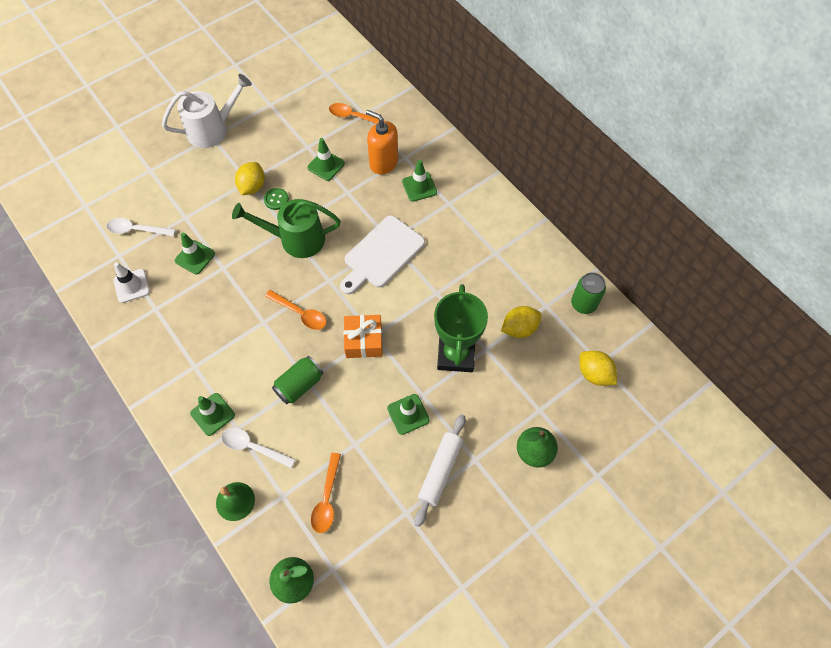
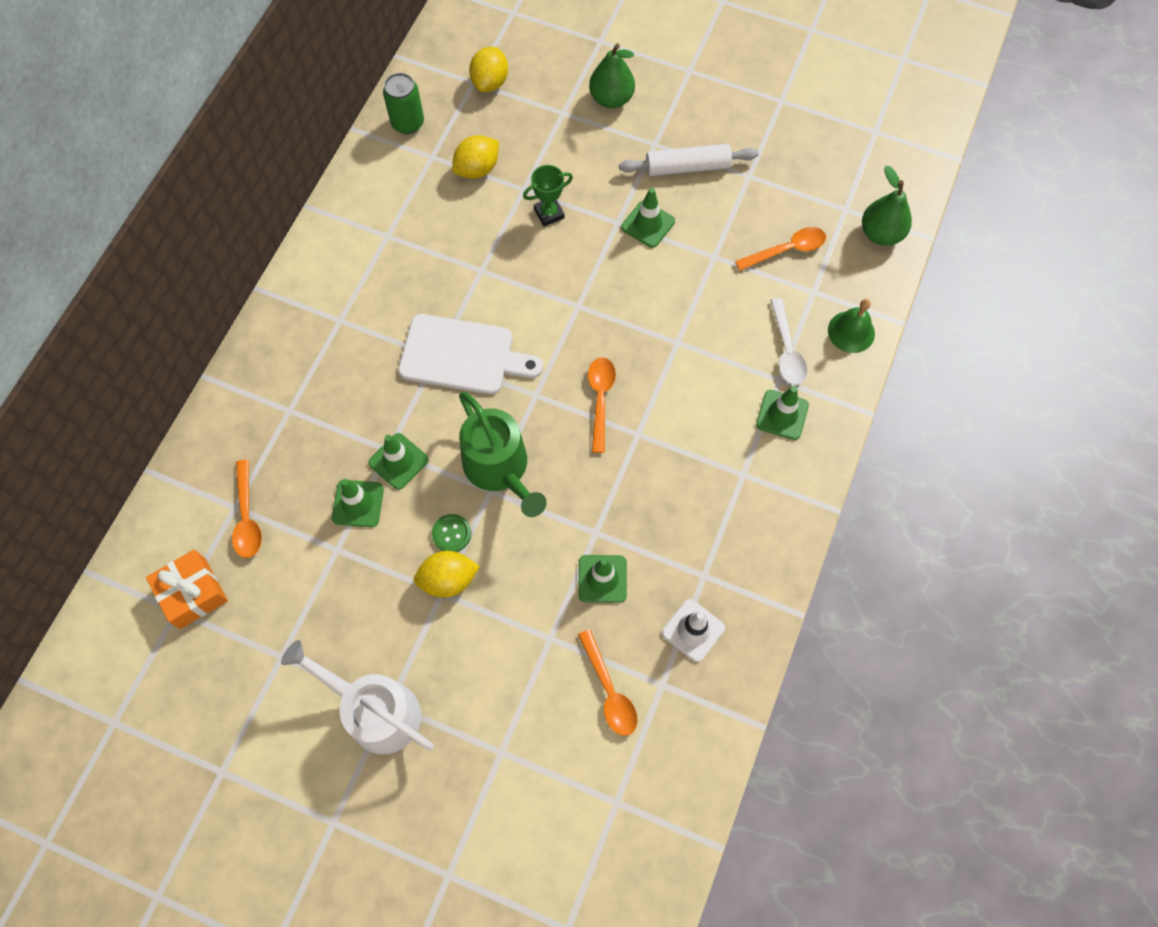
camera: 120 degrees left, 5 degrees up
white spoon [107,218,176,237] -> orange spoon [578,629,638,736]
green can [272,356,324,404] -> none
orange gift [344,315,383,358] -> orange gift moved to [146,550,228,629]
orange soap dispenser [366,110,398,175] -> none
green traffic cone [402,160,437,202] -> green traffic cone moved to [368,433,429,490]
green trophy [434,284,488,372] -> green trophy [523,165,573,227], size x0.52
yellow lemon [501,306,542,338] -> yellow lemon turned 75 degrees counterclockwise [452,135,499,179]

